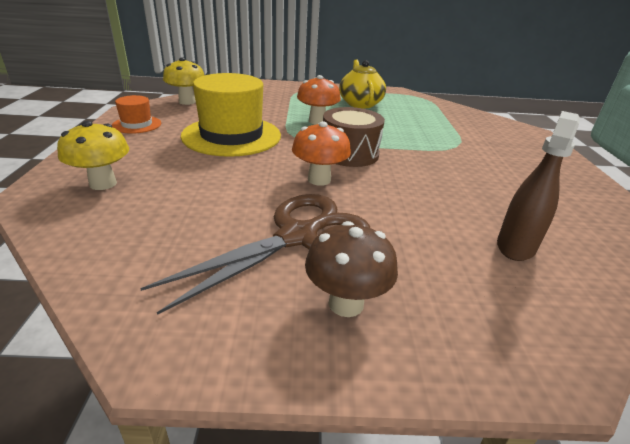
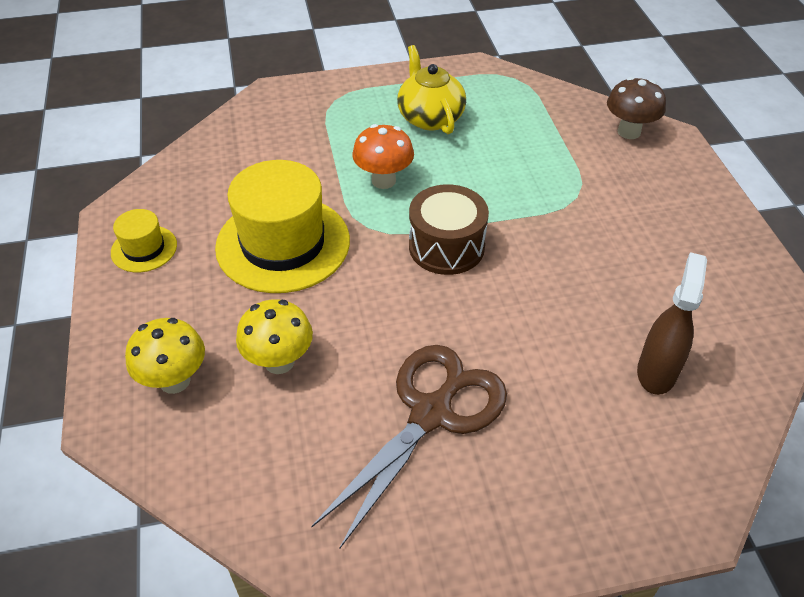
camera: 10 degrees left, 15 degrees up
orange hat [112,95,161,134] -> yellow hat [111,209,177,273]
yellow mushroom [163,57,205,105] -> yellow mushroom moved to [236,299,313,374]
orange mushroom [292,121,351,186] -> none
brown mushroom [305,221,398,317] -> brown mushroom moved to [607,77,666,139]

